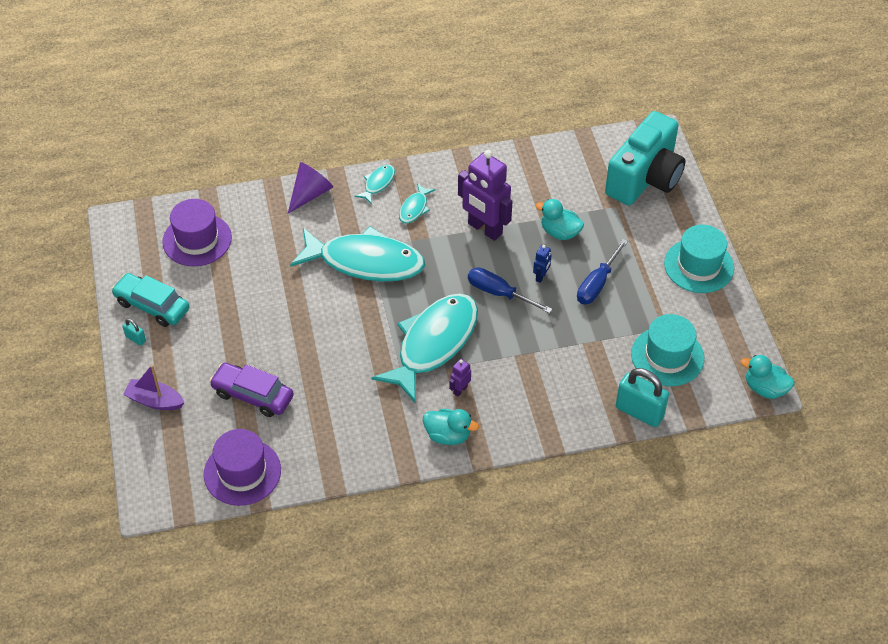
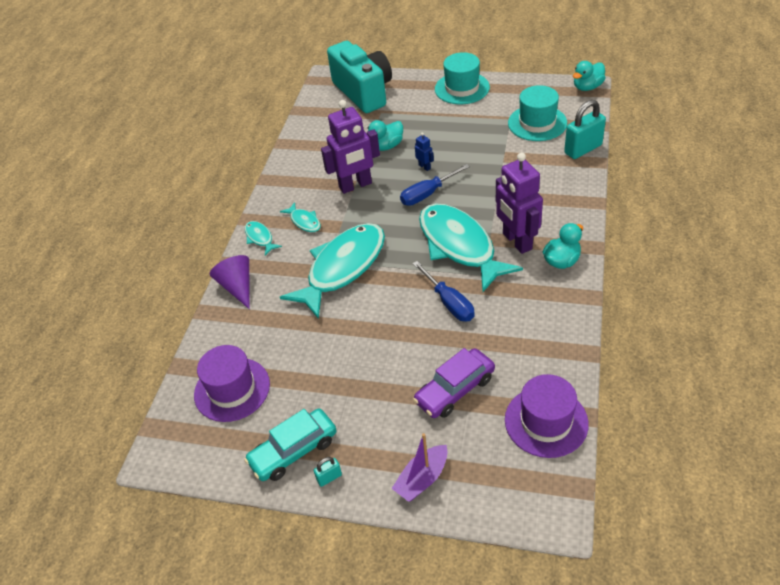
camera: 60 degrees left, 5 degrees down
purple robot [449,359,471,397] -> purple robot [496,153,543,254], size x2.36
blue screwdriver [577,239,628,304] -> blue screwdriver moved to [413,261,475,322]

